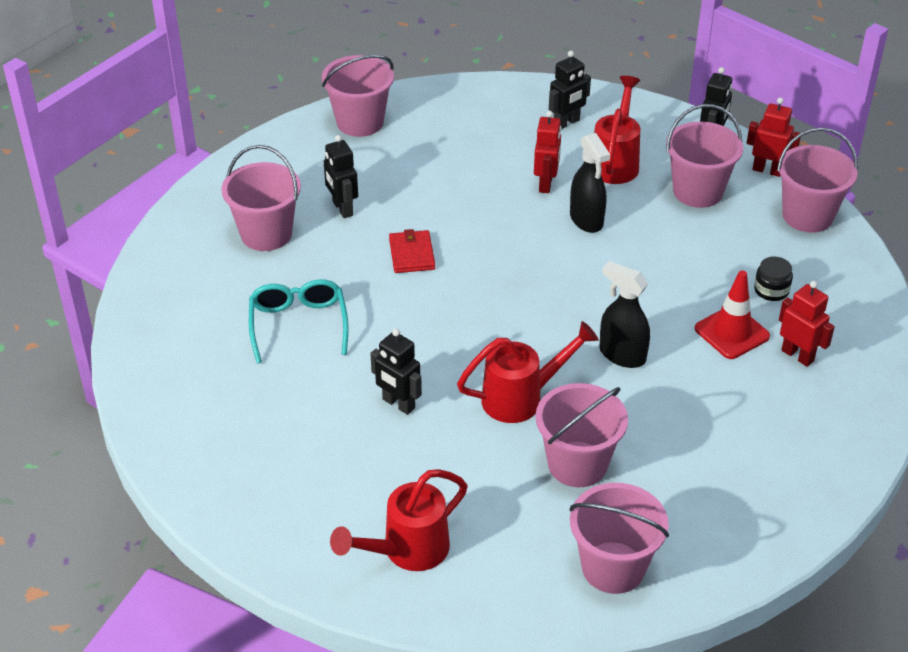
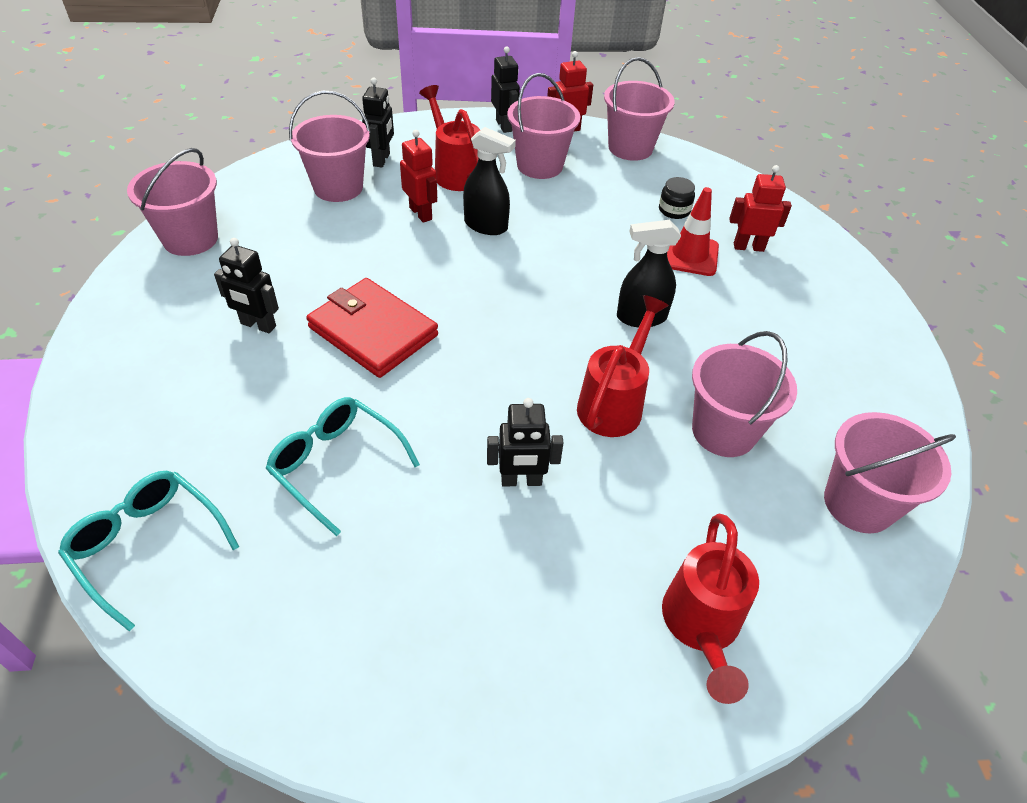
camera: 45 degrees left, 5 degrees up
pink bucket [221,145,301,251] -> pink bucket moved to [289,91,371,202]
red wallet [389,229,435,273] -> red wallet [306,278,438,378], size x1.77
none -> turquoise glasses [58,471,239,631]

